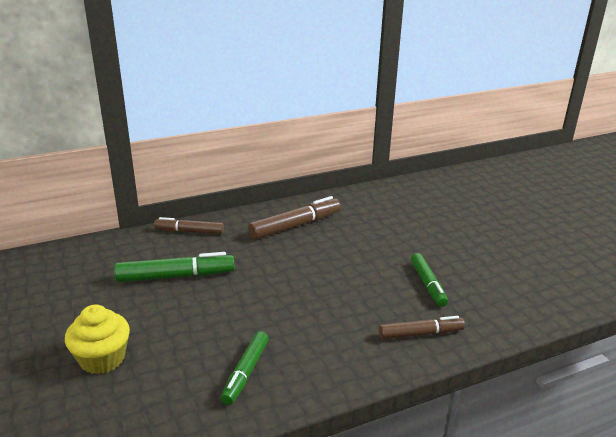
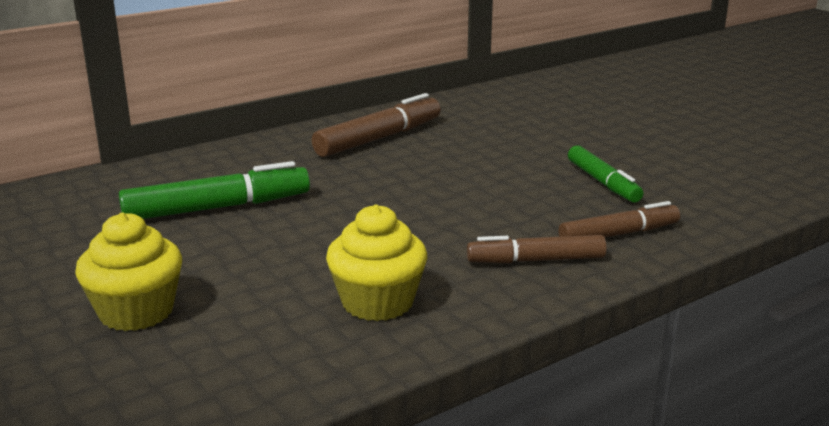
camera: 10 degrees left, 5 degrees down
brown marker [154,217,224,234] -> brown marker moved to [467,235,607,263]
green marker [221,331,269,405] -> yellow cupcake [326,205,427,321]

